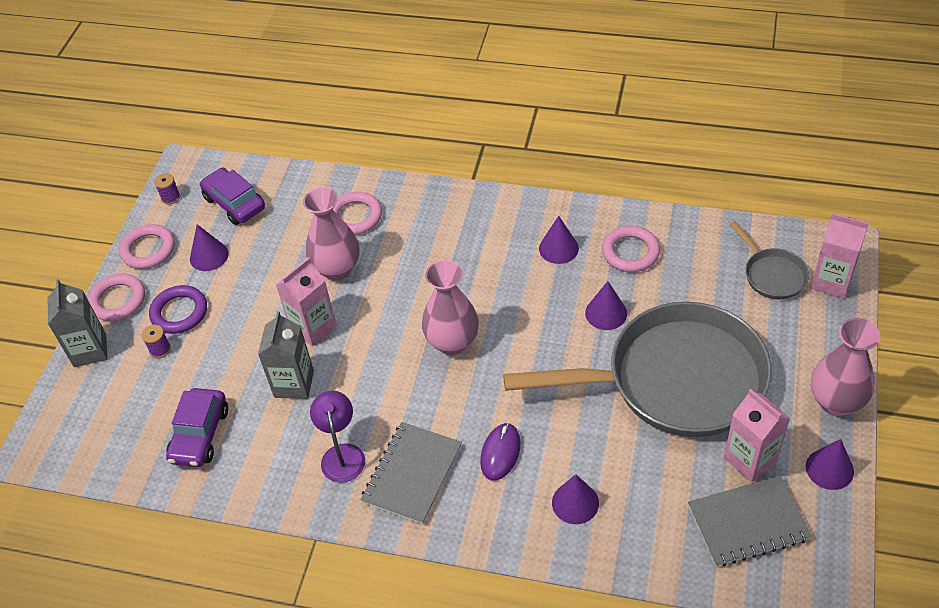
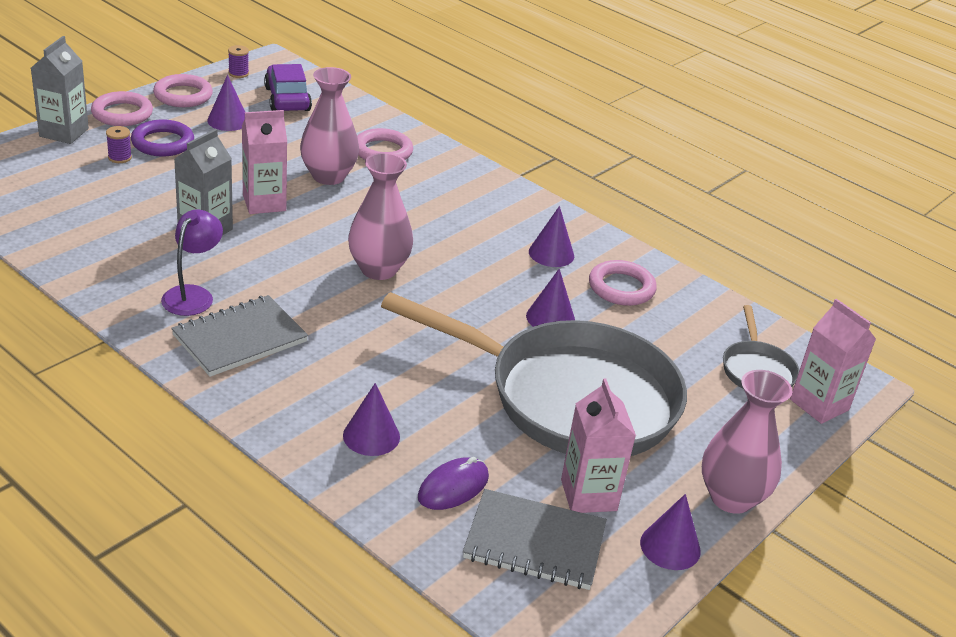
camera: 20 degrees right, 15 degrees down
purple car [166,388,228,467] -> none
purple mouse [480,423,521,481] -> purple mouse moved to [418,457,489,510]

